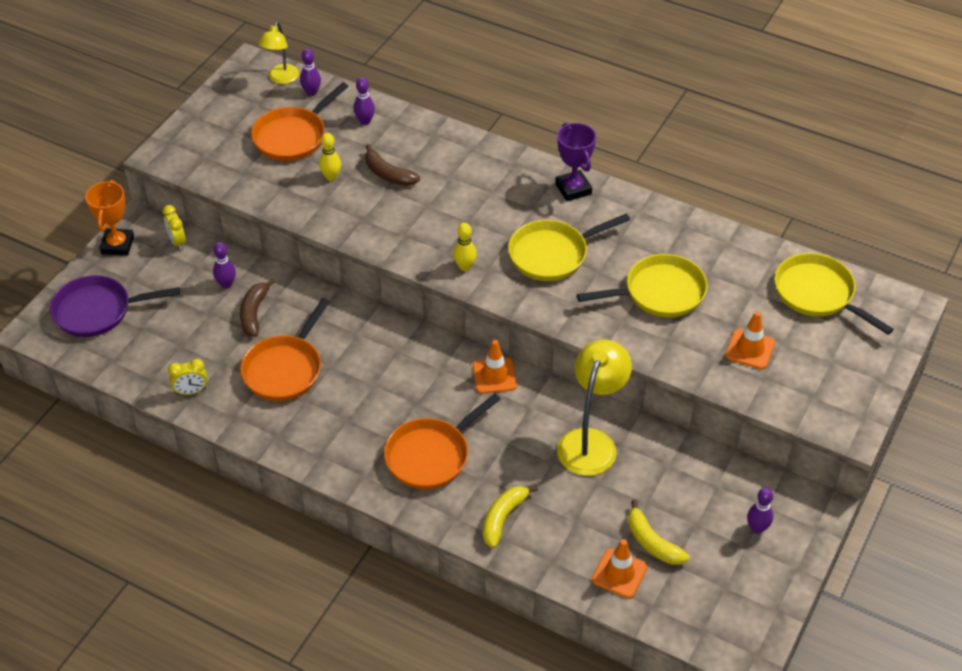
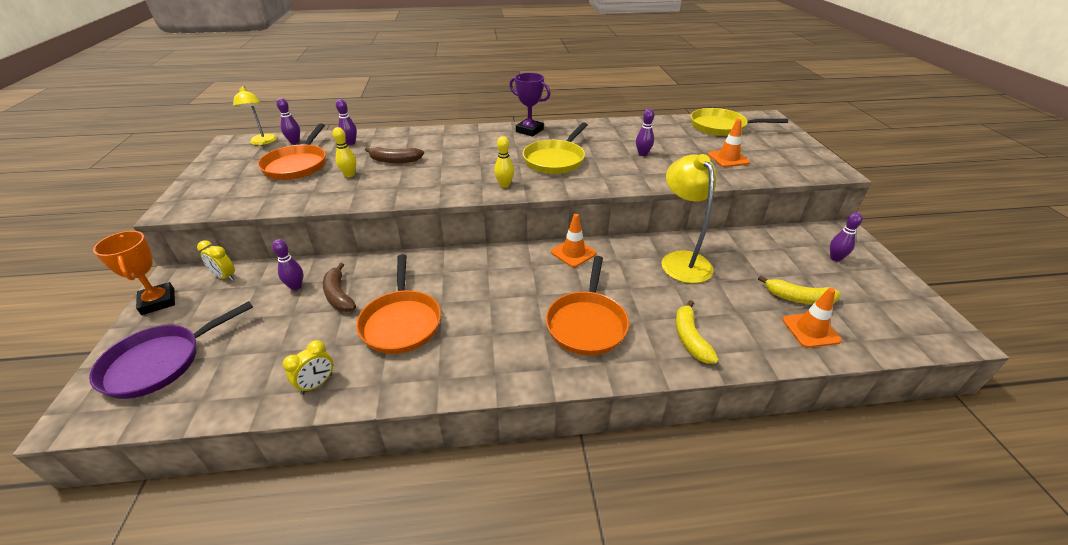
camera: 35 degrees left, 10 degrees down
yellow pan [577,254,708,317] -> purple bowling pin [636,109,654,156]

